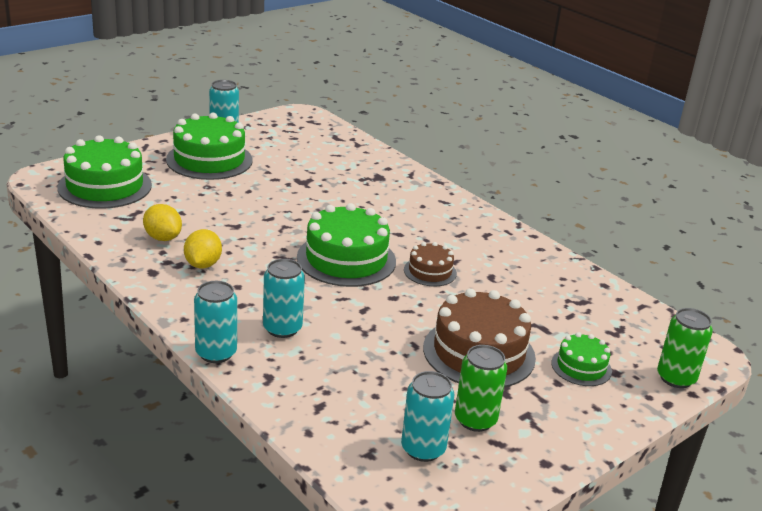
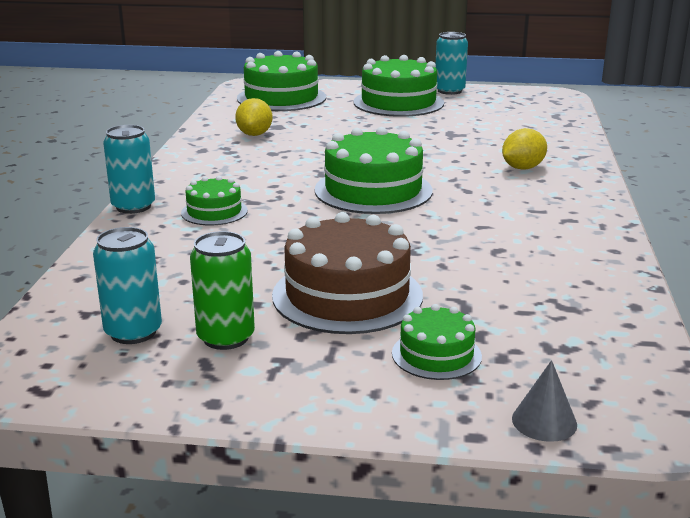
camera: 50 degrees right, 5 degrees down
yellow lemon [184,229,222,268] -> yellow lemon moved to [502,128,547,170]
turquoise can [263,259,305,338] -> green cake [181,176,248,225]
brown cake [404,242,457,286] -> none
green can [657,308,713,388] -> grey cone [512,360,577,442]

